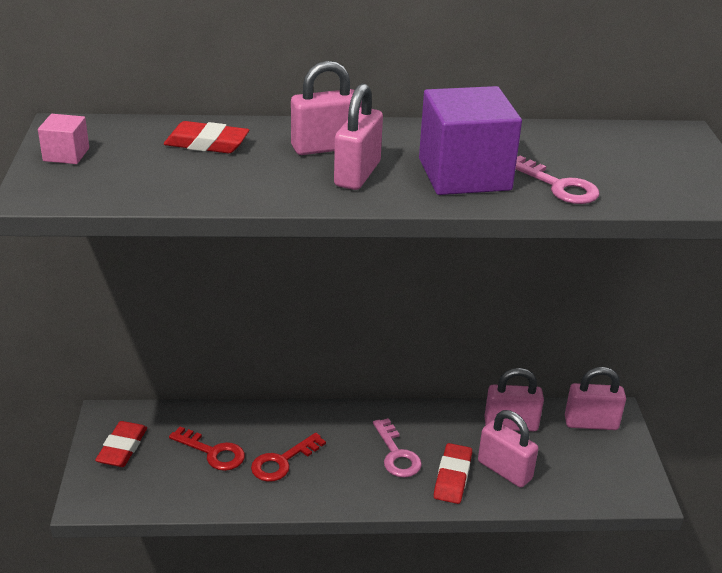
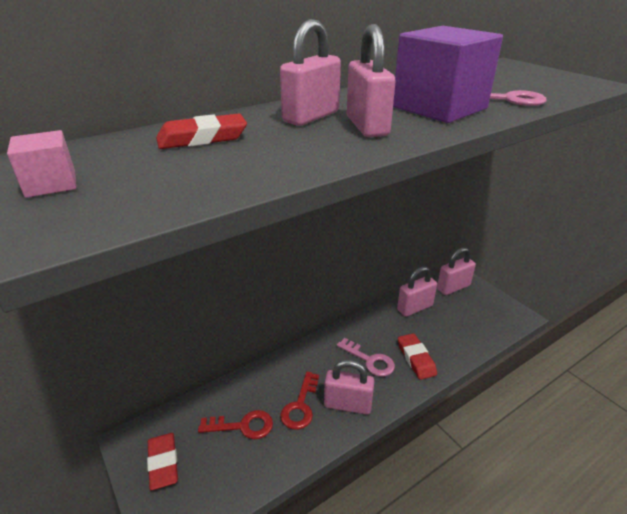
camera: 30 degrees left, 0 degrees up
pink padlock [478,410,538,488] -> pink padlock moved to [324,360,374,415]

